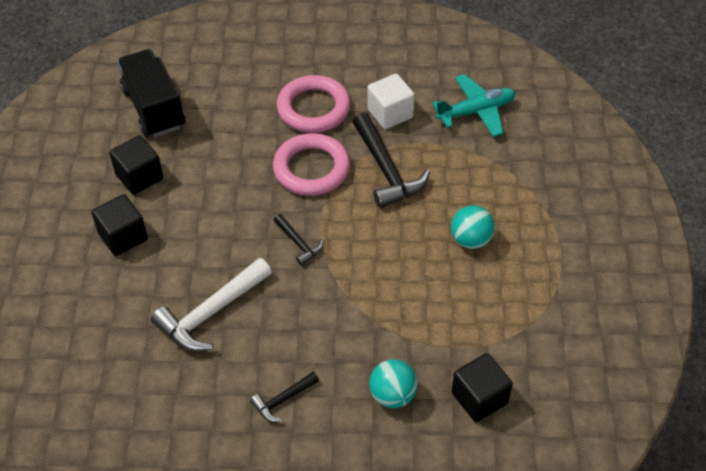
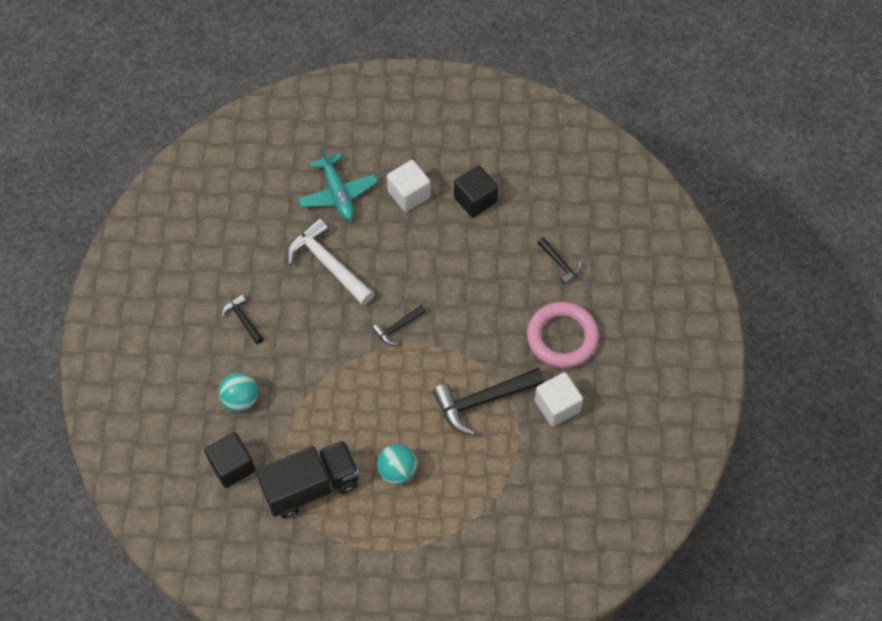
camera: 90 degrees right, 10 degrees up
black cube [91,194,148,256] -> white cube [387,160,431,212]
black truck [117,49,185,137] -> black truck moved to [256,440,360,519]
pink ring [273,133,350,196] -> none
turquoise plane [432,74,515,137] -> turquoise plane moved to [298,146,378,220]
none -> black hammer [537,237,582,285]

